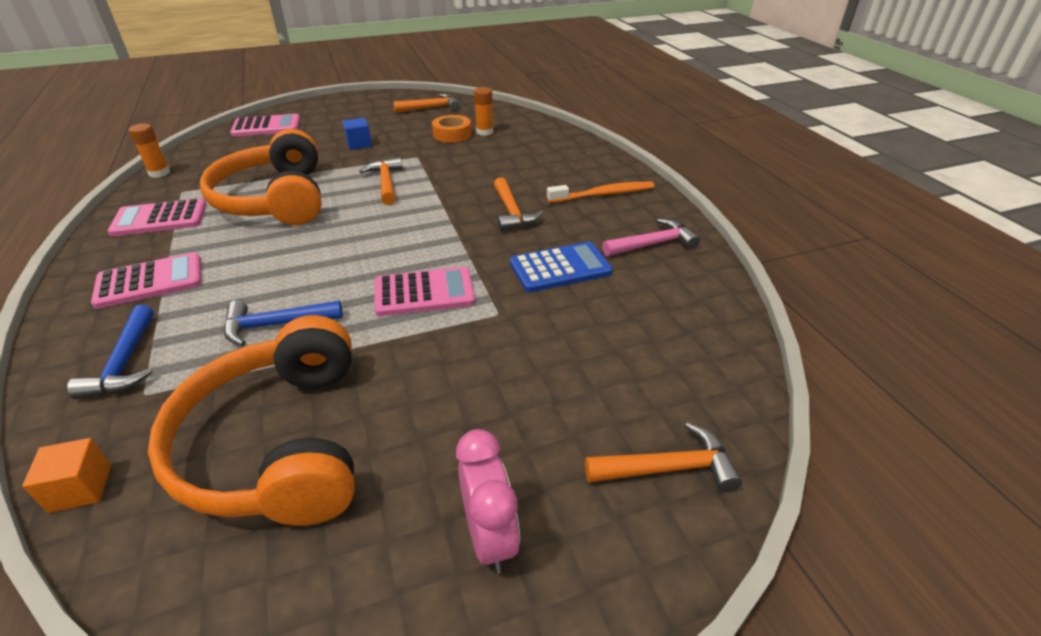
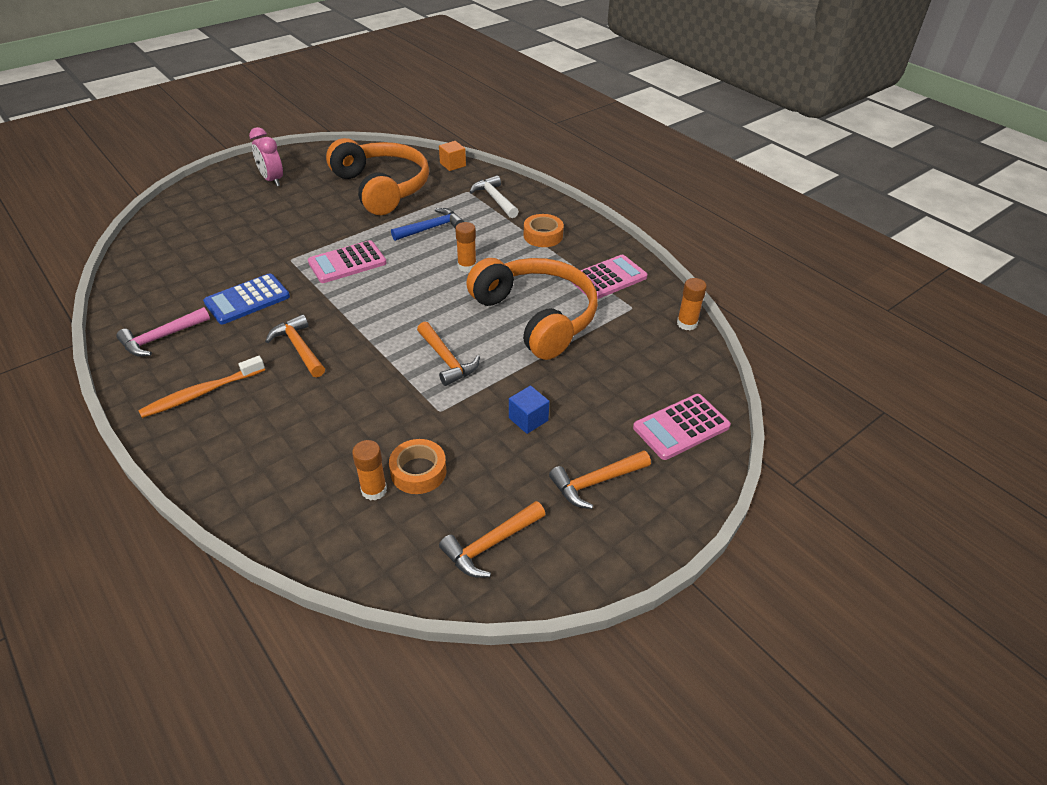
camera: 160 degrees right, 5 degrees up
blue hammer [67,305,154,399] -> white hammer [470,175,519,218]
pink calculator [91,252,201,309] -> orange tape [524,214,564,247]
orange hammer [585,422,742,492] -> orange hammer moved to [549,450,651,509]
none -> orange glue stick [455,222,476,272]

